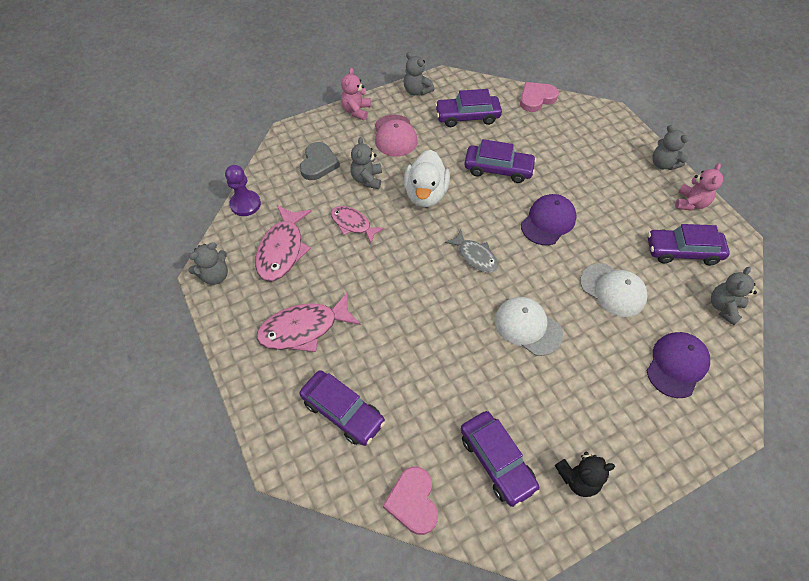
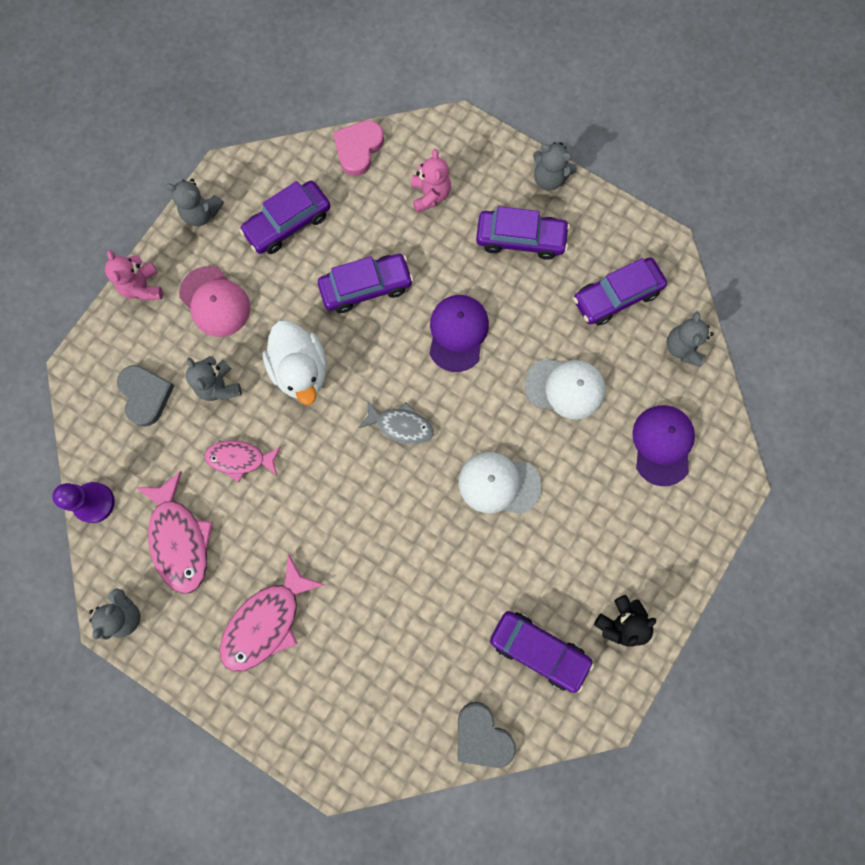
camera: 30 degrees left, 20 degrees up
purple car [299,370,386,446] -> purple car moved to [476,206,570,260]
pink heart [383,467,438,535] -> grey heart [458,702,516,768]
pink teddy bear [675,163,723,211] -> pink teddy bear moved to [411,149,451,213]

